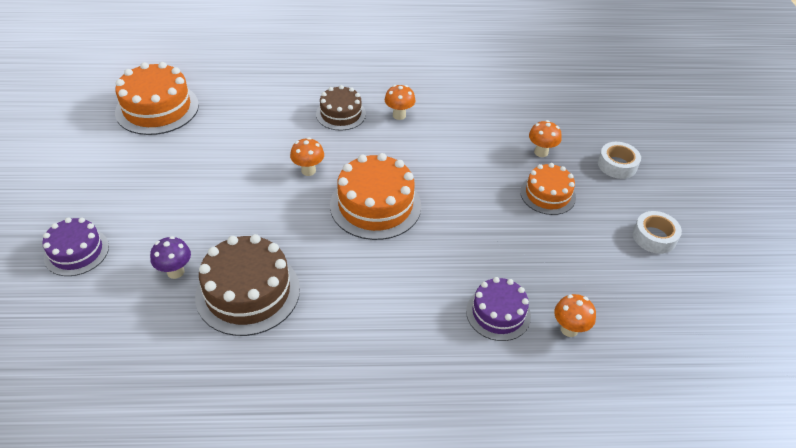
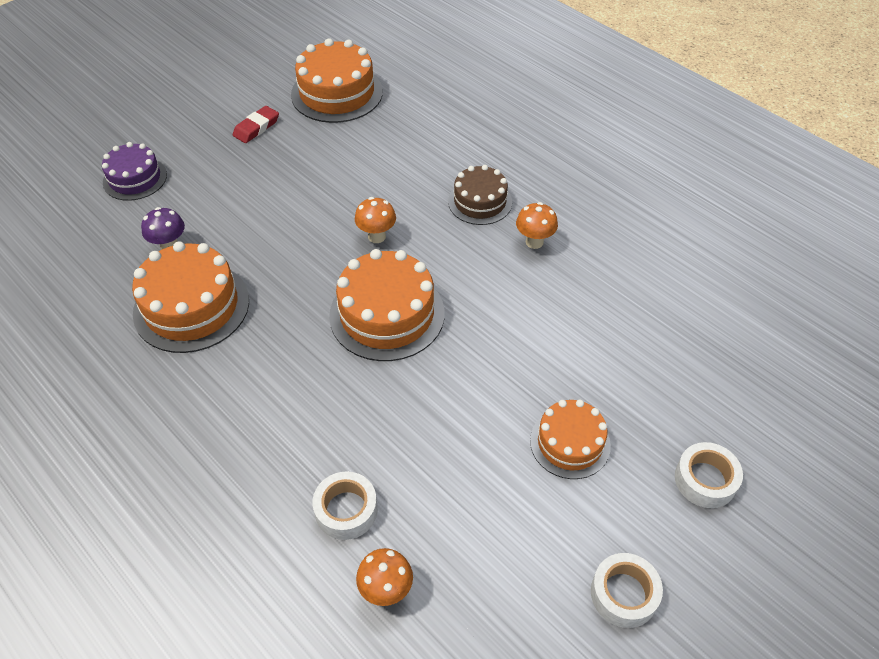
camera: 50 degrees right, 5 degrees up
brown cake [195,234,300,336] -> orange cake [132,241,249,353]
purple cake [466,277,531,341] -> white tape [313,471,378,540]
orange mushroom [529,120,562,157] -> none
none -> red eraser [233,106,279,143]

